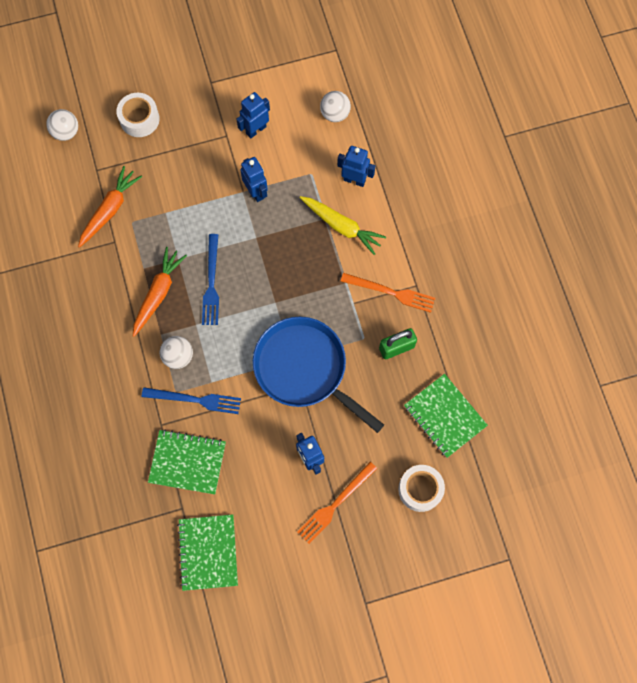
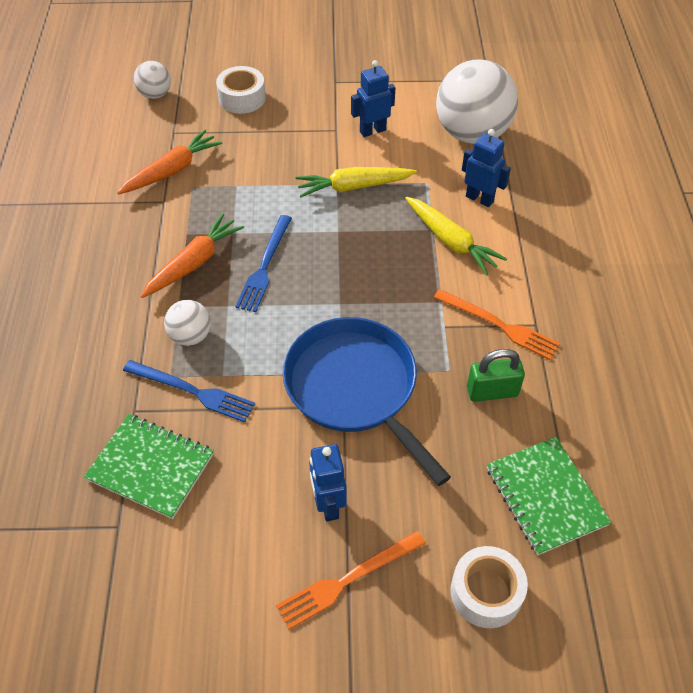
camera: 15 degrees right, 20 degrees down
green notebook [177,514,238,591] -> none
blue robot [240,157,268,202] -> yellow carrot [296,167,417,197]
white ball [320,91,351,122] -> white ball [436,60,518,144], size x2.10

